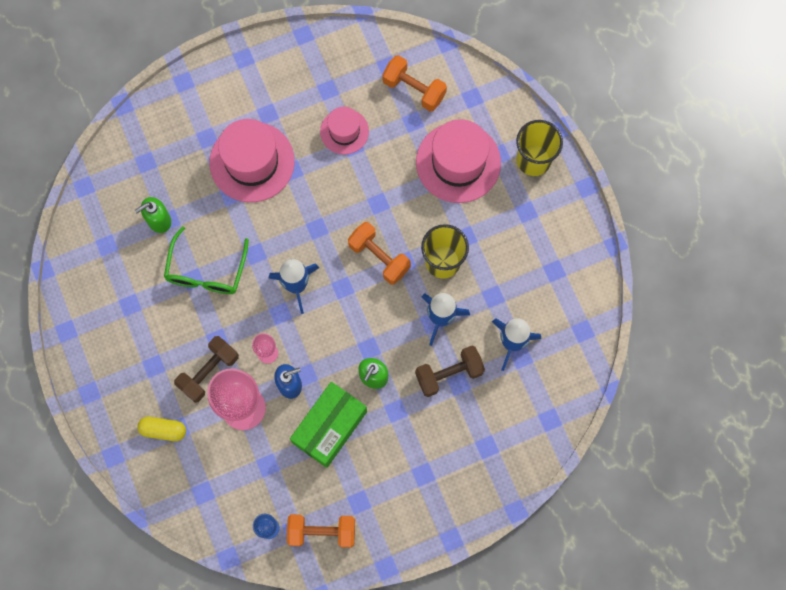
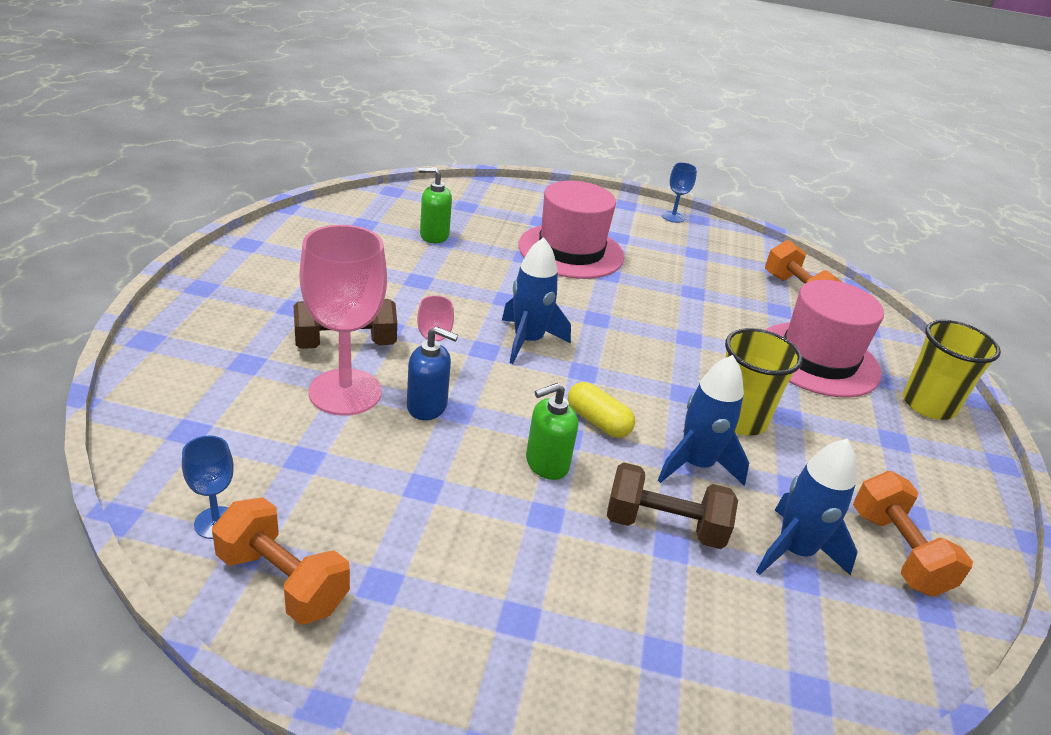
camera: 30 degrees right, 40 degrees down
yellow capsule [137,417,186,441] -> yellow capsule moved to [568,382,635,438]
green glasses [164,226,249,294] -> none
green box [290,382,367,468] -> none
pink hat [320,107,369,155] -> none
orange dumbbell [348,222,411,285] -> orange dumbbell moved to [853,471,973,597]
none -> blue goblet [662,162,697,223]

